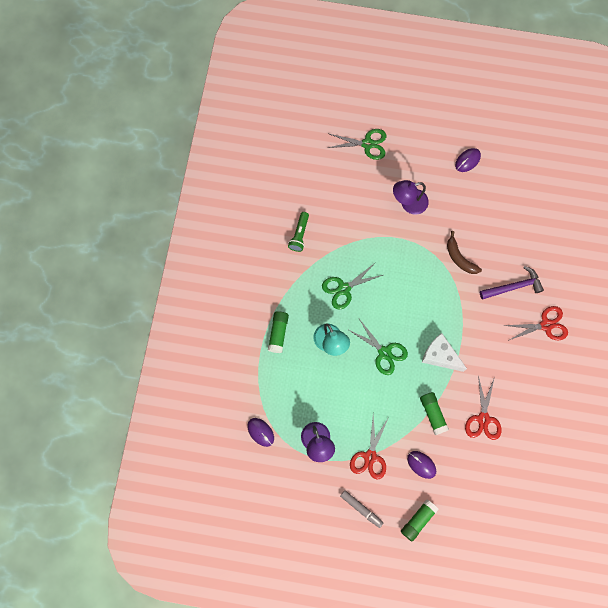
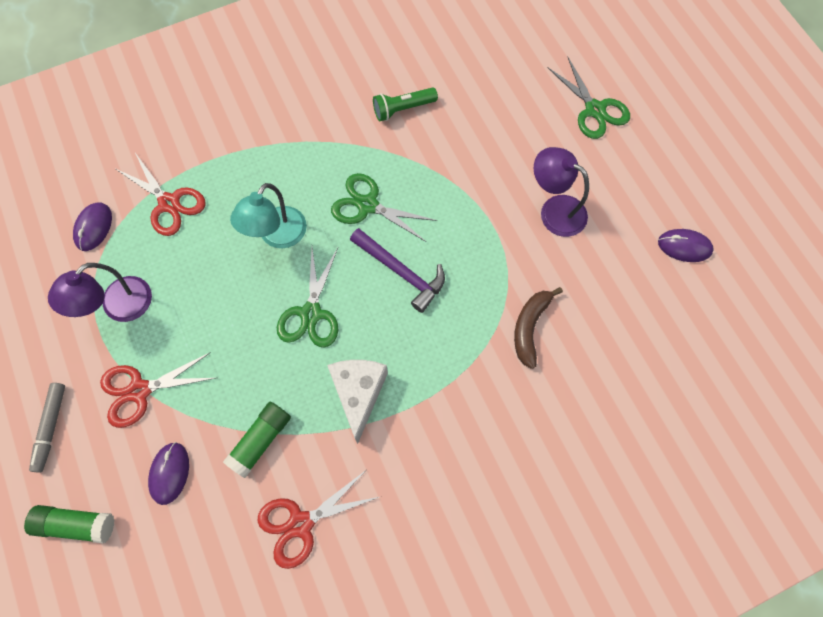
camera: 55 degrees right, 5 degrees down
green glue stick [268,311,289,353] -> none
purple hammer [480,266,544,300] -> purple hammer moved to [350,228,445,313]
red scissors [503,306,568,341] -> red scissors moved to [116,153,206,236]

